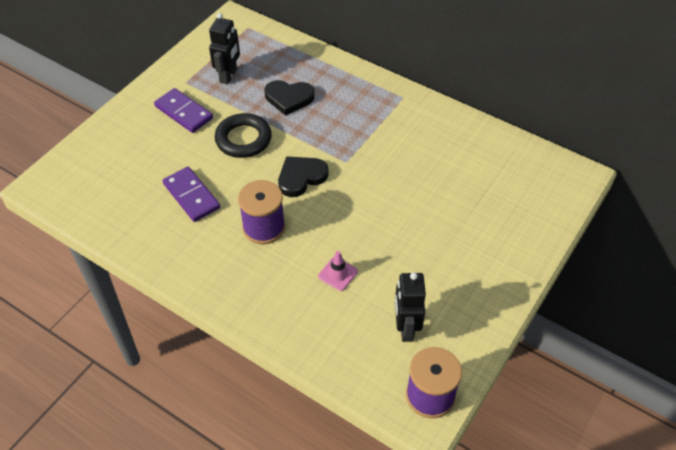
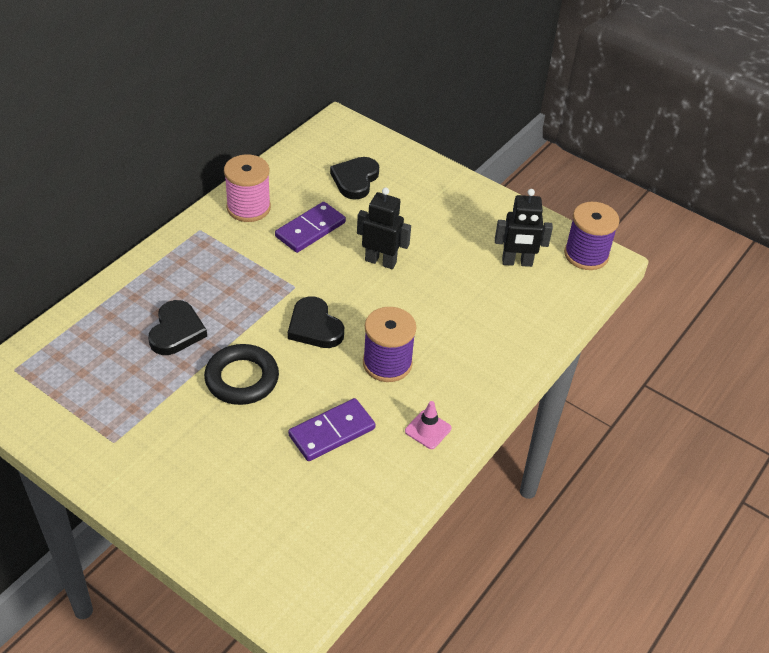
camera: 90 degrees left, 5 degrees down
purple domino [154,88,213,133] -> purple domino moved to [275,202,346,253]
black robot [209,13,240,84] -> black robot moved to [357,188,411,269]
pink traffic cone [318,251,358,291] -> pink traffic cone moved to [405,401,451,449]
none -> pink spool [224,154,271,222]
none -> black heart [330,157,379,199]

